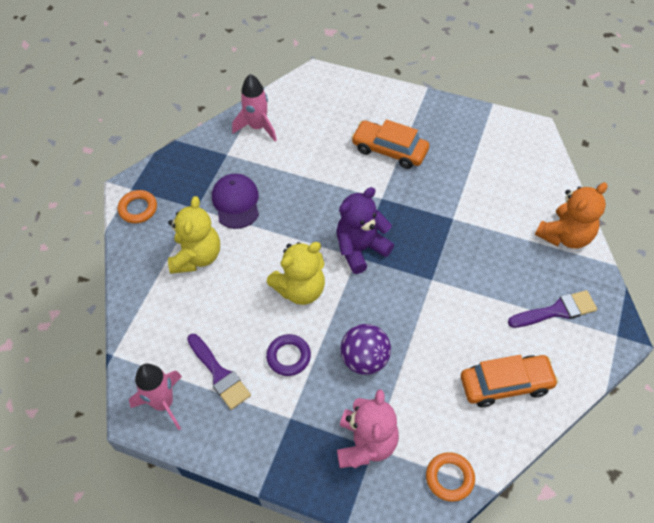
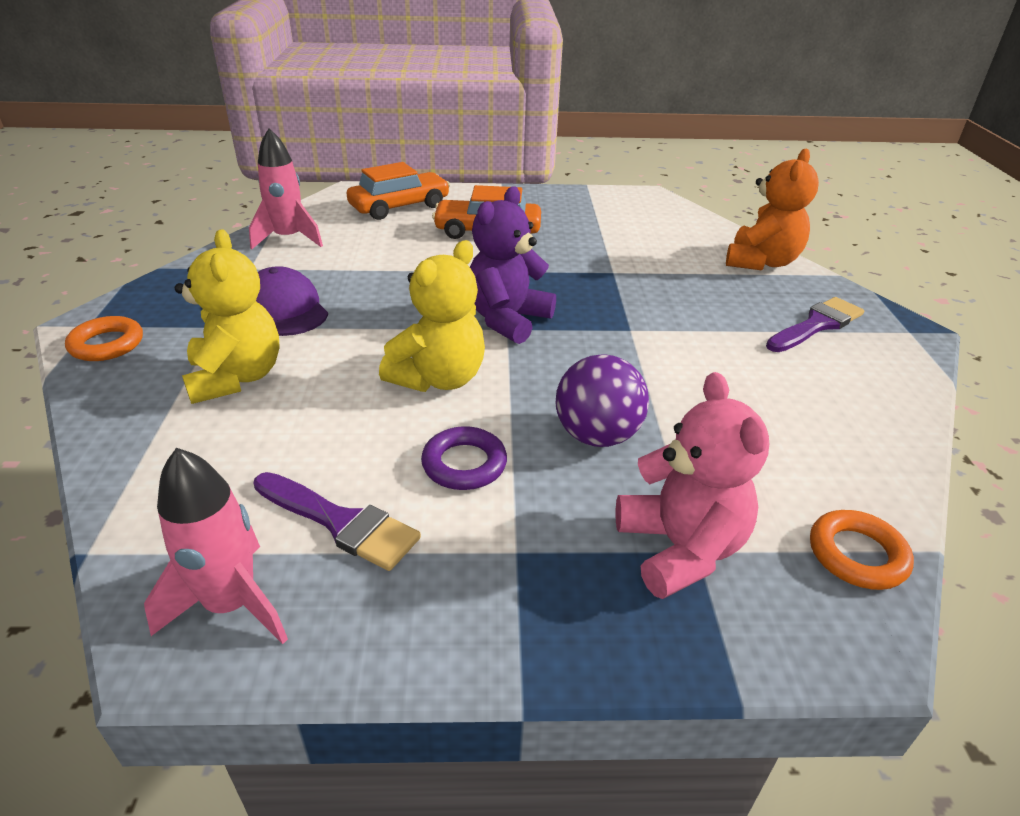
camera: 25 degrees left, 20 degrees down
orange car [461,355,559,407] -> orange car moved to [346,162,450,220]

